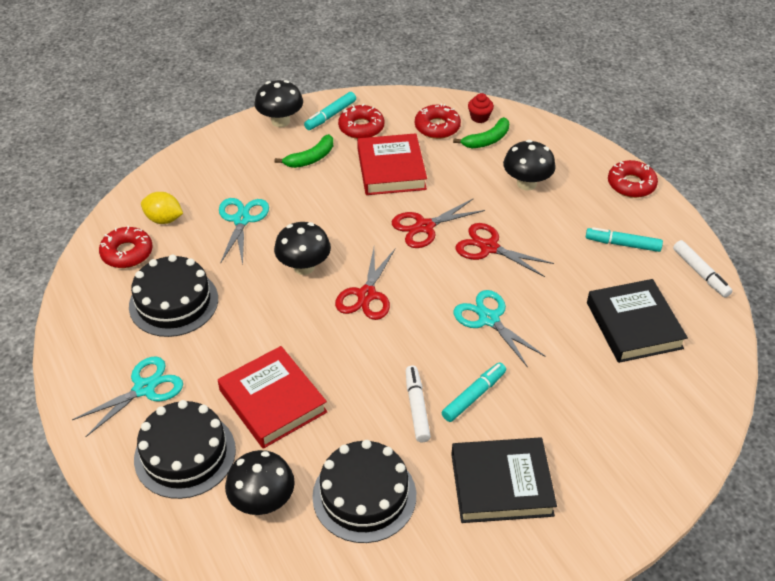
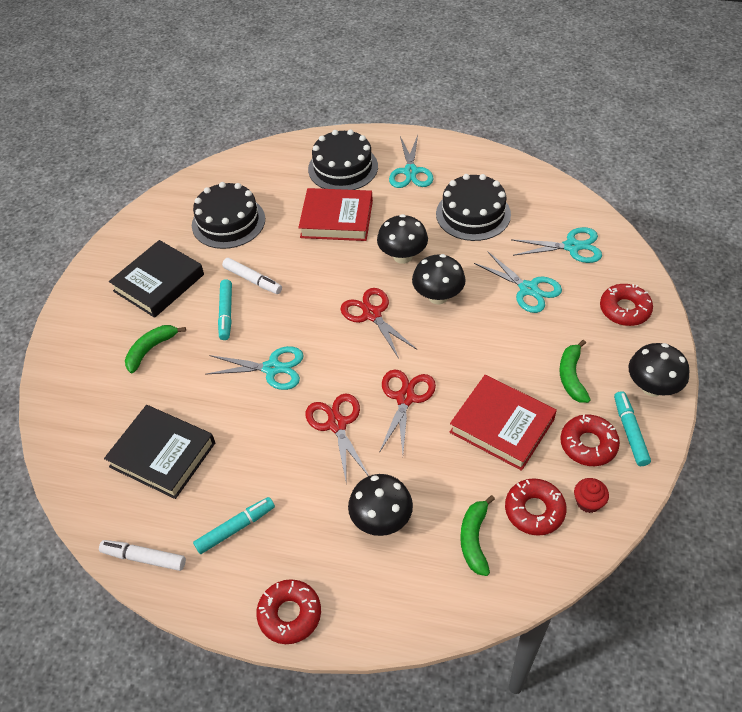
camera: 135 degrees right, 5 degrees up
red donut [99,226,153,268] -> red donut moved to [600,284,653,326]
yellow lemon [141,192,183,224] -> turquoise scissors [511,227,602,263]
black mushroom [225,450,295,515] -> black mushroom moved to [377,214,428,264]
red scissors [456,223,554,277] -> red scissors turned 90 degrees counterclockwise [305,393,369,480]
red cupcake [468,93,494,123] -> red cupcake moved to [574,478,609,513]
none -> green banana [125,325,186,373]

